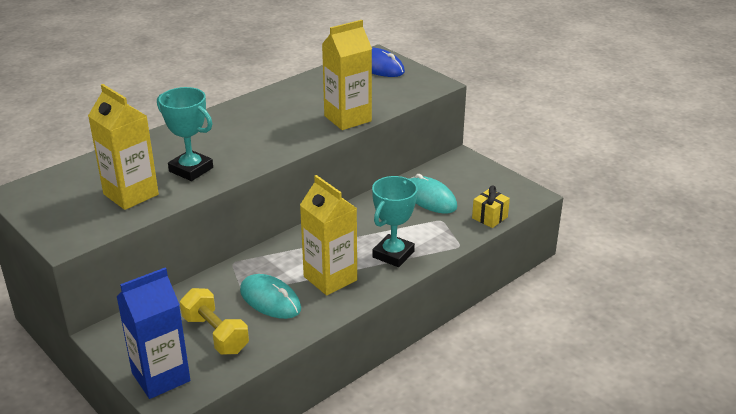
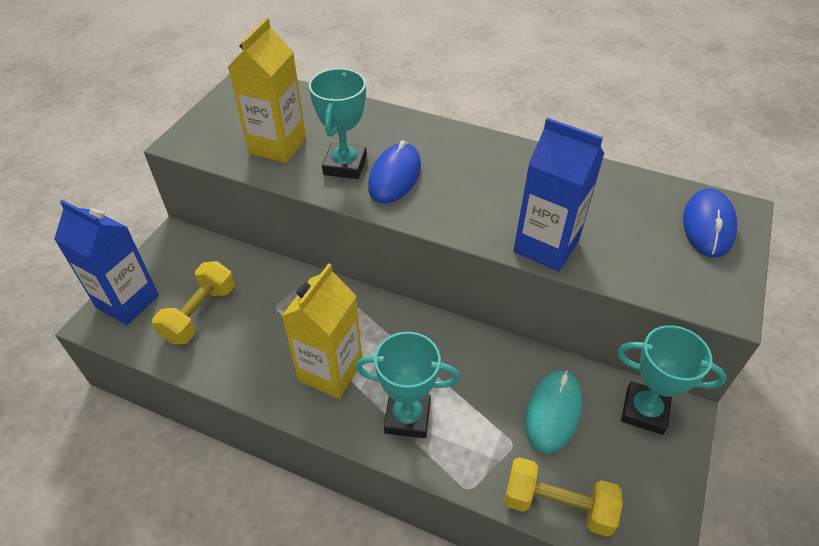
camera: 65 degrees right, 15 degrees up
turquoise mouse [240,274,301,319] -> none
yellow carton [322,20,372,130] -> blue carton [513,118,605,272]
yellow gift [472,186,510,228] -> yellow dumbbell [504,457,623,537]
none -> blue mouse [368,140,421,204]
none -> turquoise trophy [617,325,727,435]

